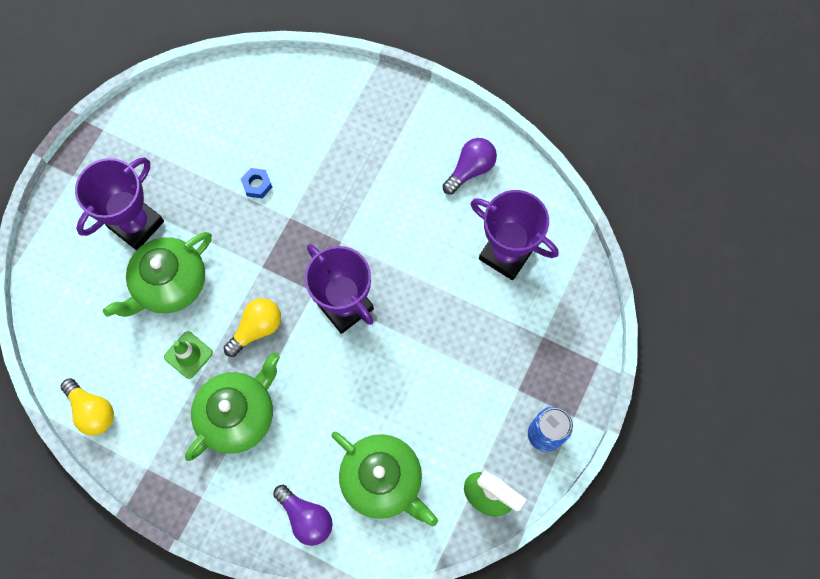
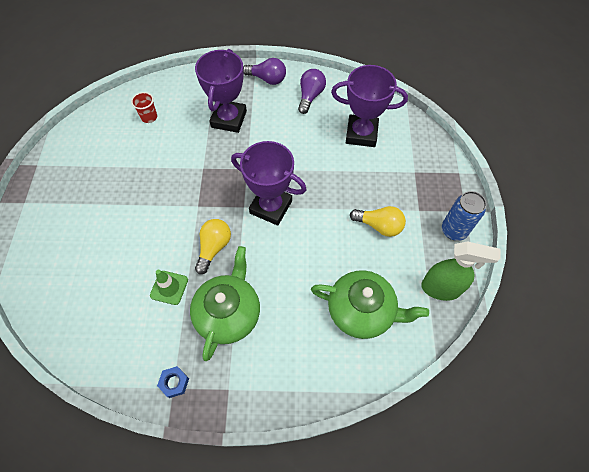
camera: 25 degrees left, 10 degrees down
yellow light bulb [61,378,114,435] -> yellow light bulb moved to [350,206,406,237]
purple trophy [75,157,164,250] -> purple trophy moved to [195,49,247,133]
green teapot [103,232,212,317] -> none
blue nut [241,168,272,198] -> blue nut moved to [157,366,189,398]
purple light bulb [273,485,333,546] -> purple light bulb moved to [243,58,286,85]
none -> red cup [131,92,157,123]

